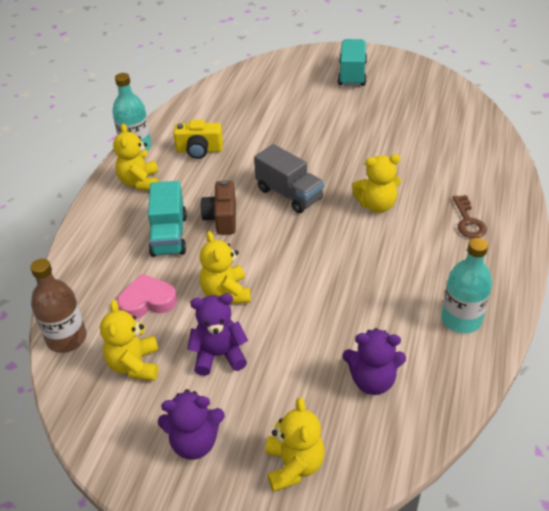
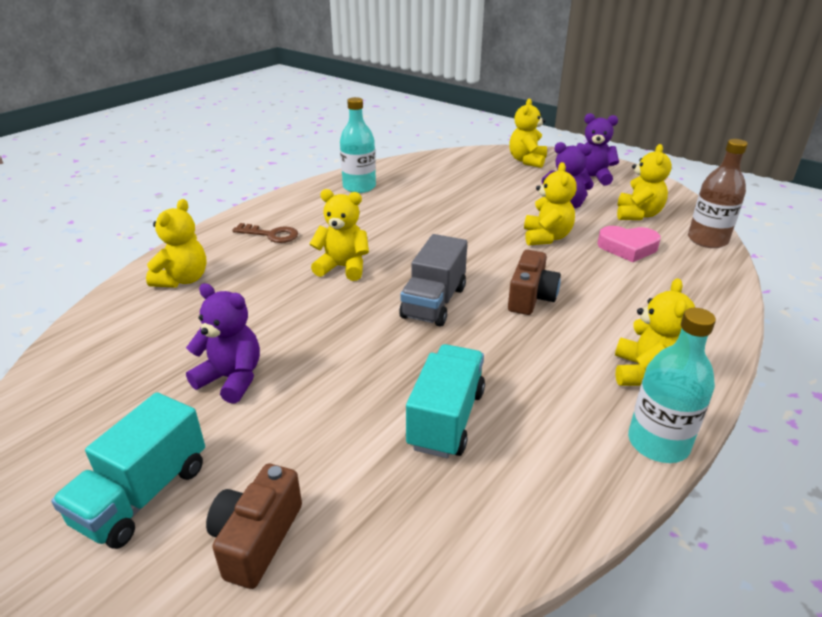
camera: 160 degrees left, 10 degrees down
turquoise truck [148,181,187,257] -> turquoise truck moved to [406,344,485,458]
yellow camera [173,120,223,159] -> none
grey truck [254,144,324,213] -> grey truck turned 135 degrees counterclockwise [399,234,467,327]
purple teddy bear [343,328,406,395] -> purple teddy bear moved to [186,283,260,404]
brown key [452,195,487,238] -> brown key turned 90 degrees clockwise [232,223,298,243]
none -> yellow teddy bear [146,199,207,288]
none -> brown camera [206,464,302,589]

